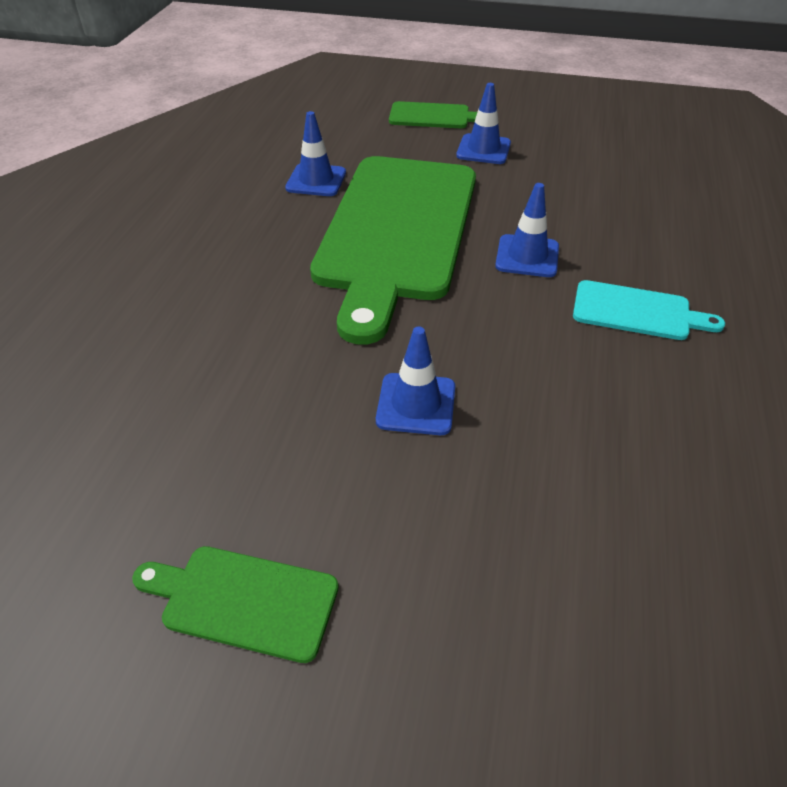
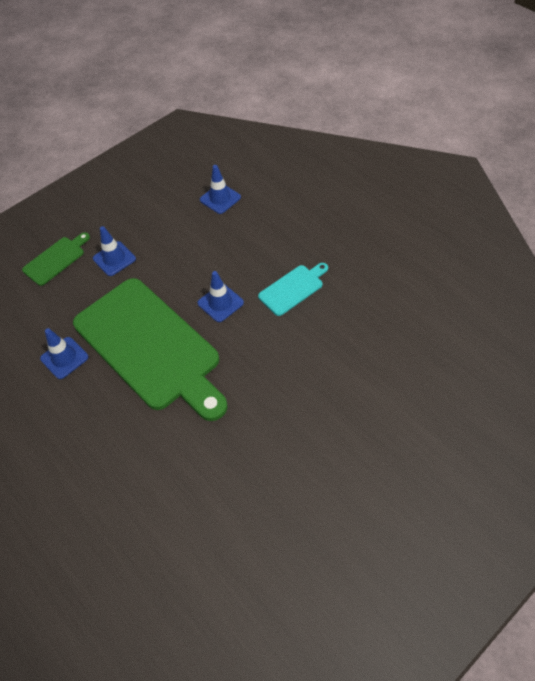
camera: 50 degrees left, 10 degrees up
green cutting board [132,546,339,663] -> none
blue traffic cone [376,326,455,435] -> blue traffic cone moved to [200,165,241,214]

